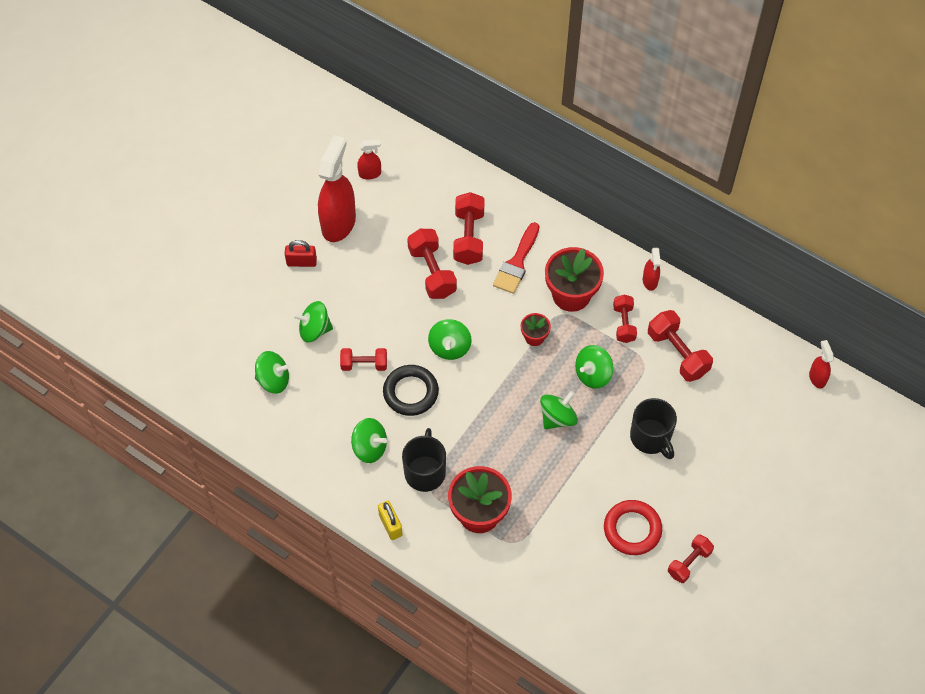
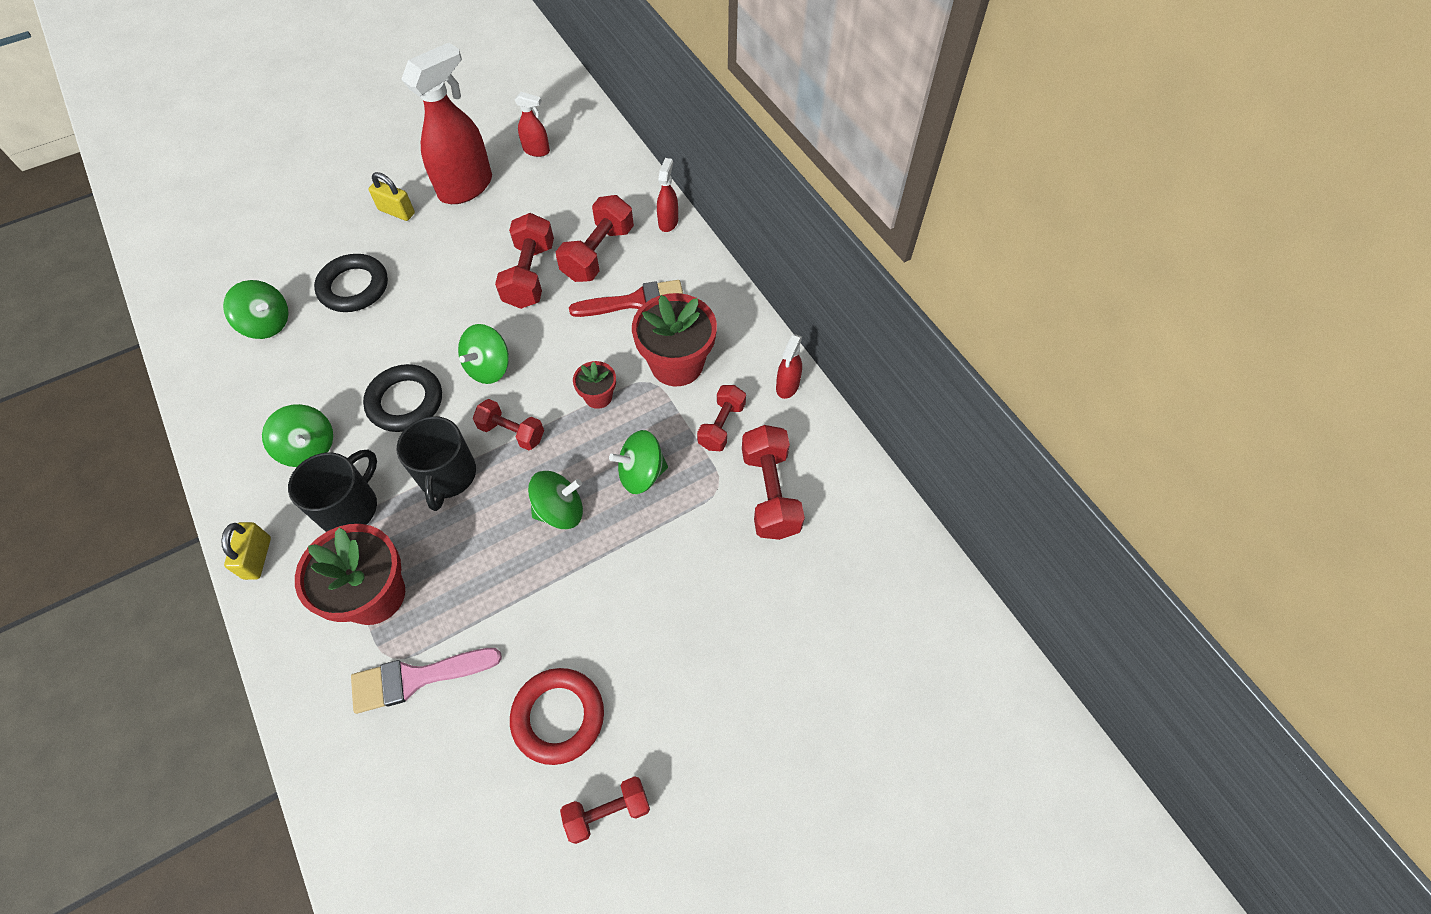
camera: 25 degrees right, 0 degrees up
red padlock [285,240,317,267] -> yellow padlock [369,172,415,221]
green spinning top [293,301,333,343] -> black ring [314,254,388,312]
red dumbbell [340,348,387,371] -> red dumbbell moved to [473,399,544,450]
red brush [493,222,539,294] -> red brush turned 150 degrees counterclockwise [569,280,683,317]
black mug [630,398,677,459] -> black mug moved to [397,416,476,511]
red spray bottle [809,340,834,389] -> red spray bottle moved to [657,158,678,232]
none -> pink brush [351,648,502,714]

